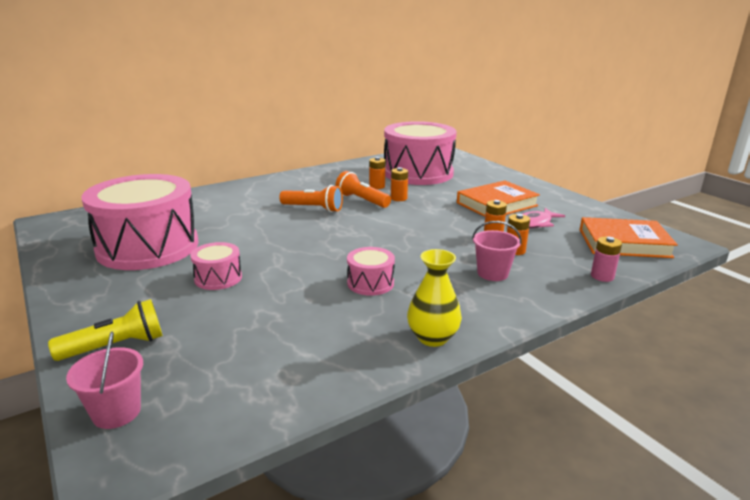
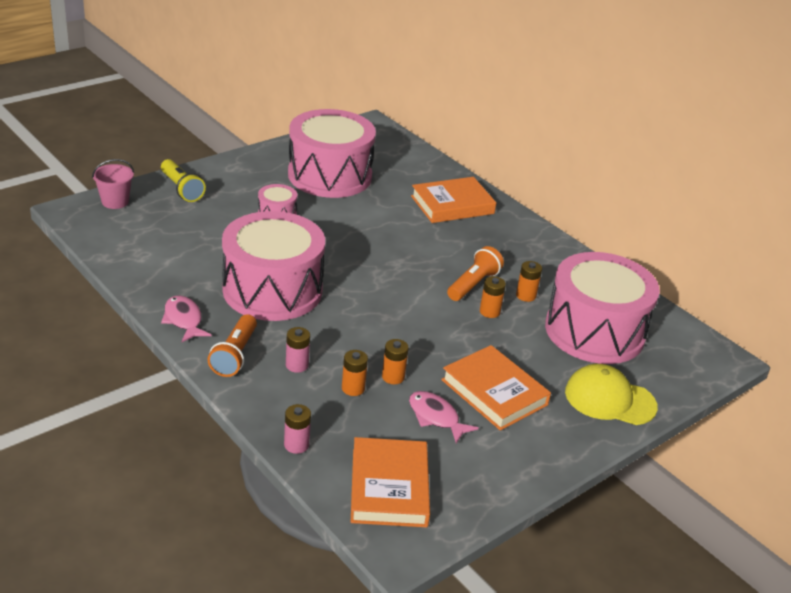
camera: 80 degrees right, 10 degrees up
orange flashlight [279,185,343,212] -> orange flashlight moved to [208,314,257,377]
pink drum [347,247,395,296] -> pink drum [222,211,325,321], size x2.32
yellow vase [407,249,462,347] -> pink fish [161,296,211,342]
pink bucket [472,221,522,281] -> pink battery [286,327,310,373]
none -> orange book [411,177,496,223]
none -> yellow cap [565,364,658,425]

